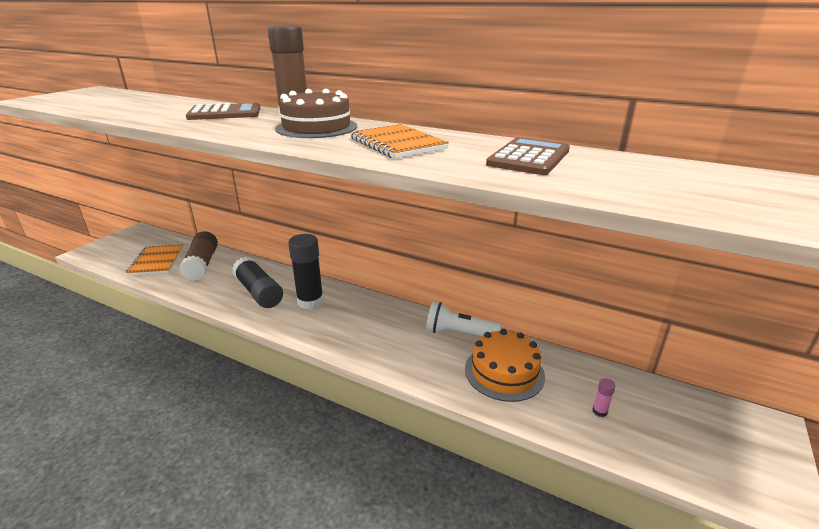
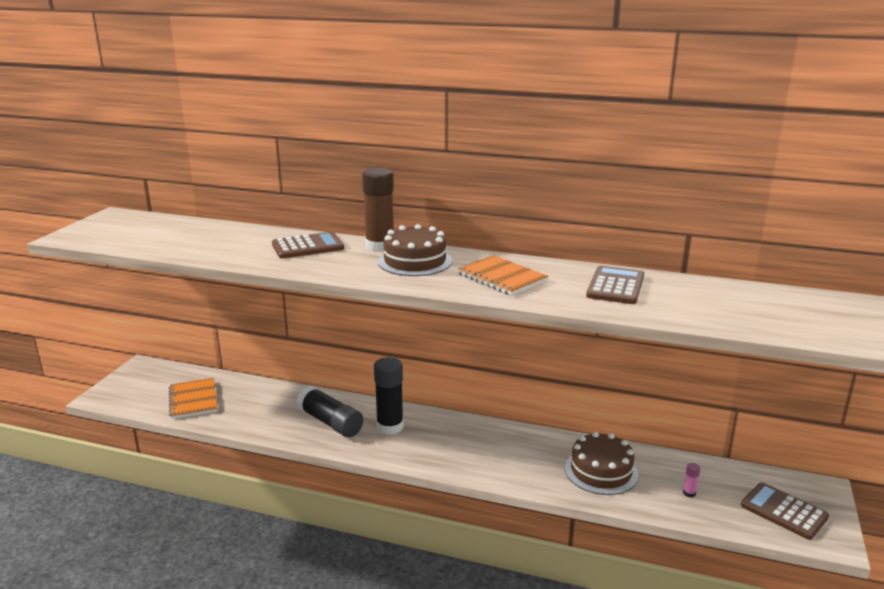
camera: 10 degrees left, 5 degrees down
brown glue stick [179,231,218,281] -> none
white flashlight [426,302,501,336] -> none
orange cake [465,329,545,402] -> brown cake [565,432,639,495]
none -> brown calculator [741,482,829,540]

